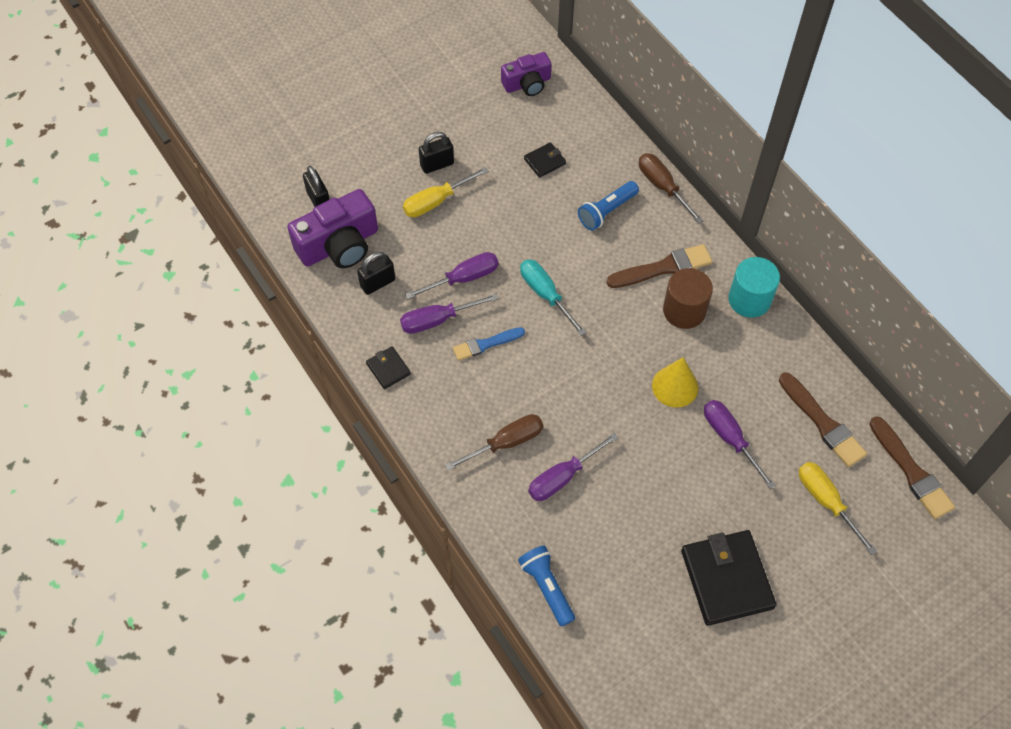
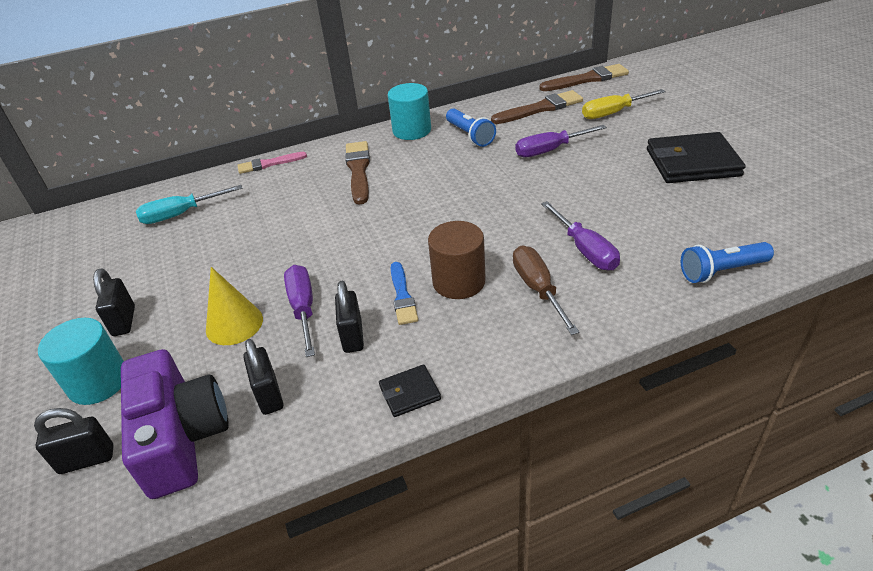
camera: 75 degrees left, 20 degrees down
purple screwdriver [400,294,499,334] -> black padlock [335,281,364,353]
yellow screwdriver [403,167,488,217] -> none
purple camera [501,52,551,96] -> none
turquoise screwdriver [520,259,587,336] -> turquoise screwdriver moved to [136,185,243,224]
black wallet [524,142,566,178] -> none
blue flashlight [578,181,639,230] -> blue flashlight moved to [446,109,496,147]
brown screwdriver [639,153,704,224] -> pink brush [237,152,307,174]
yellow cone [652,357,698,408] -> yellow cone moved to [206,267,263,345]
brown cylinder [663,268,713,329] -> brown cylinder moved to [428,221,486,299]
none -> turquoise cylinder [38,318,124,405]

